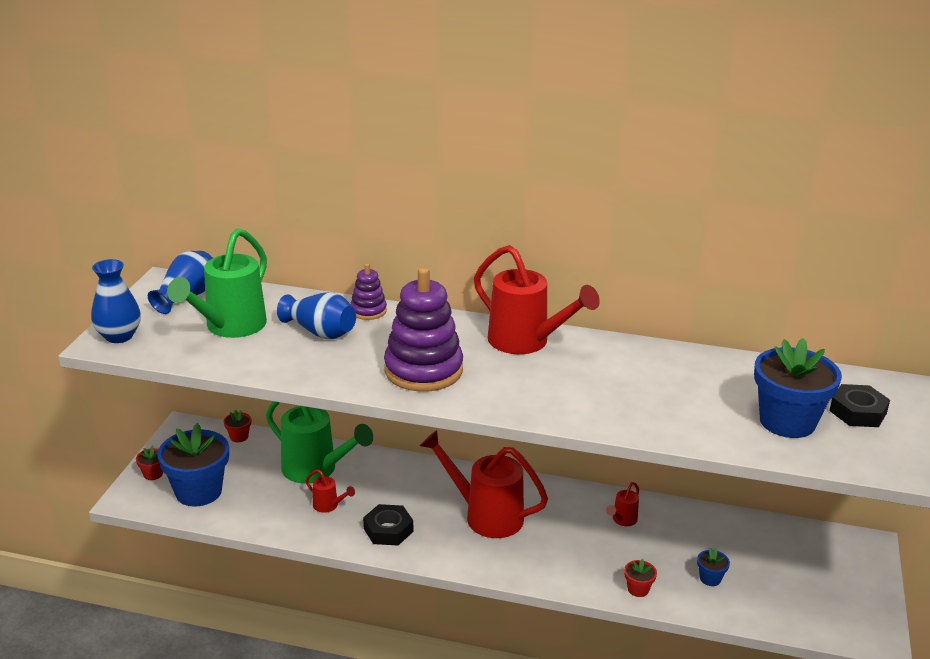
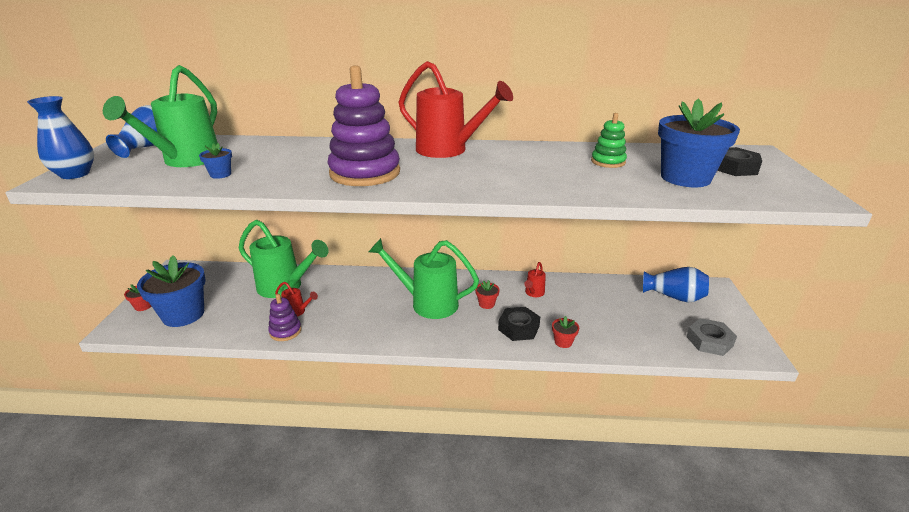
camera: 10 degrees left, 0 degrees up
red flower pot [224,410,251,442] -> red flower pot moved to [475,280,500,309]
blue vase [277,292,356,339] -> blue vase moved to [643,267,709,302]
purple stacking toy [350,263,387,320] -> purple stacking toy moved to [268,294,301,341]
black nut [363,504,413,546] -> black nut moved to [498,307,540,341]
red watering can [420,430,548,538] -> green watering can [368,238,479,319]
blue flower pot [697,548,730,586] -> blue flower pot moved to [199,143,232,179]
none -> green stacking toy [591,113,627,168]
none -> grey nut [686,318,737,356]

